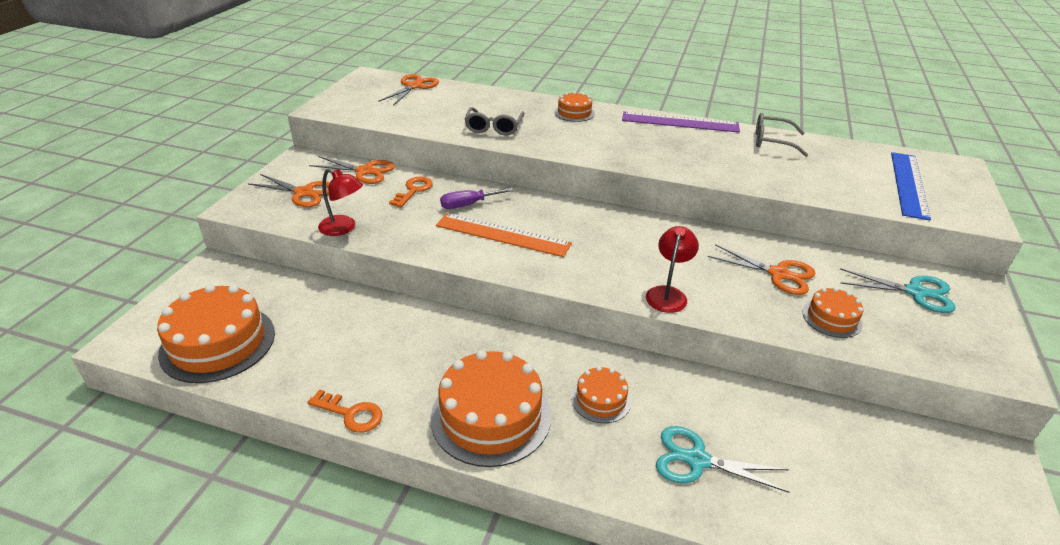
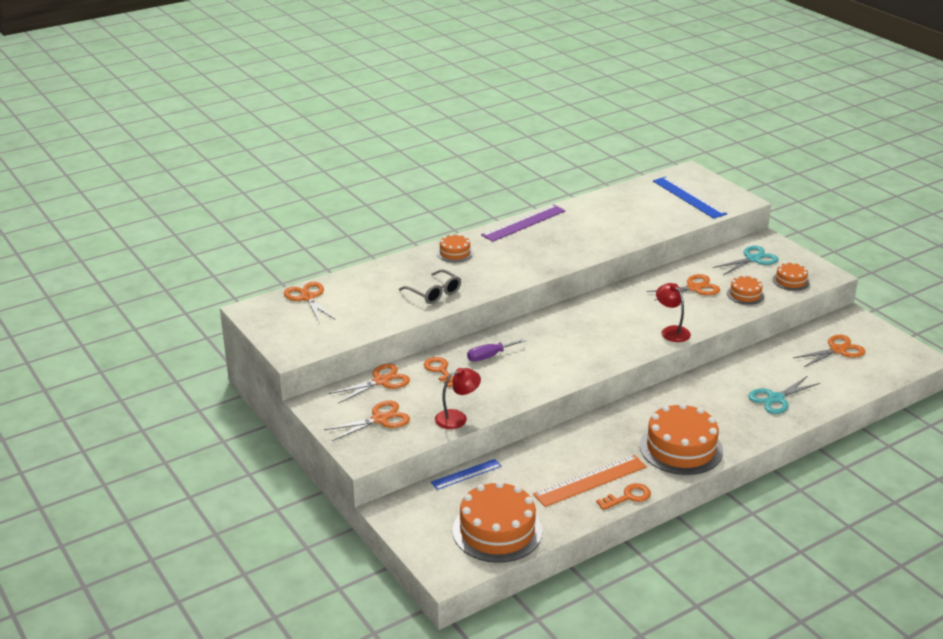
camera: 50 degrees left, 5 degrees down
orange ruler [436,213,572,257] -> orange ruler moved to [533,455,647,507]
purple screwdriver [440,188,514,209] -> purple screwdriver turned 45 degrees clockwise [467,338,527,362]
orange cake [571,366,631,423] -> orange cake moved to [772,262,810,291]
grey glasses [756,113,808,157] -> none
none -> blue ruler [431,459,502,490]
none -> orange scissors [793,335,865,367]

